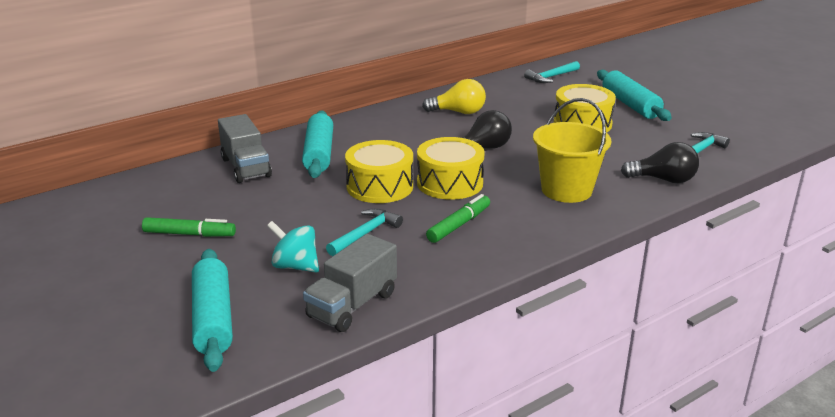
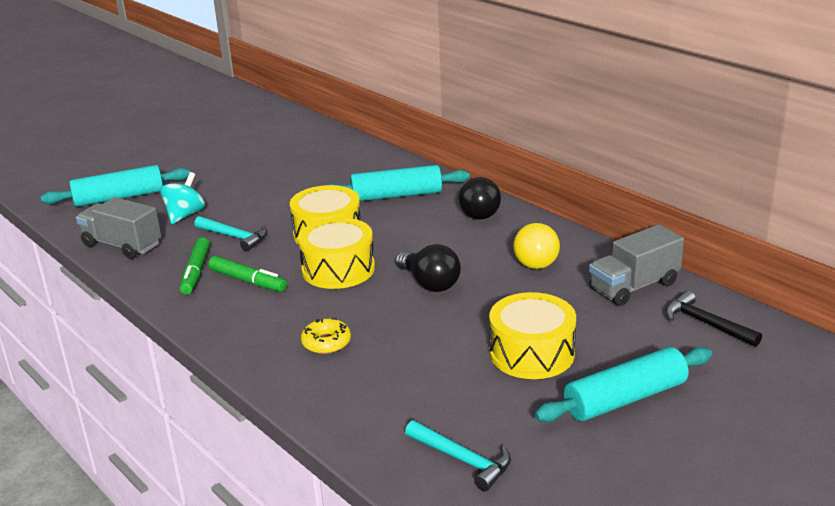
camera: 85 degrees right, 0 degrees up
green marker [142,217,236,237] -> green marker moved to [180,237,210,295]
grey truck [218,114,272,183] -> grey truck moved to [589,224,684,306]
turquoise hammer [524,61,580,83] -> black hammer [666,291,762,347]
yellow bucket [533,98,612,203] -> yellow donut [301,318,351,354]
black light bulb [621,142,699,183] -> black light bulb moved to [459,177,501,219]

